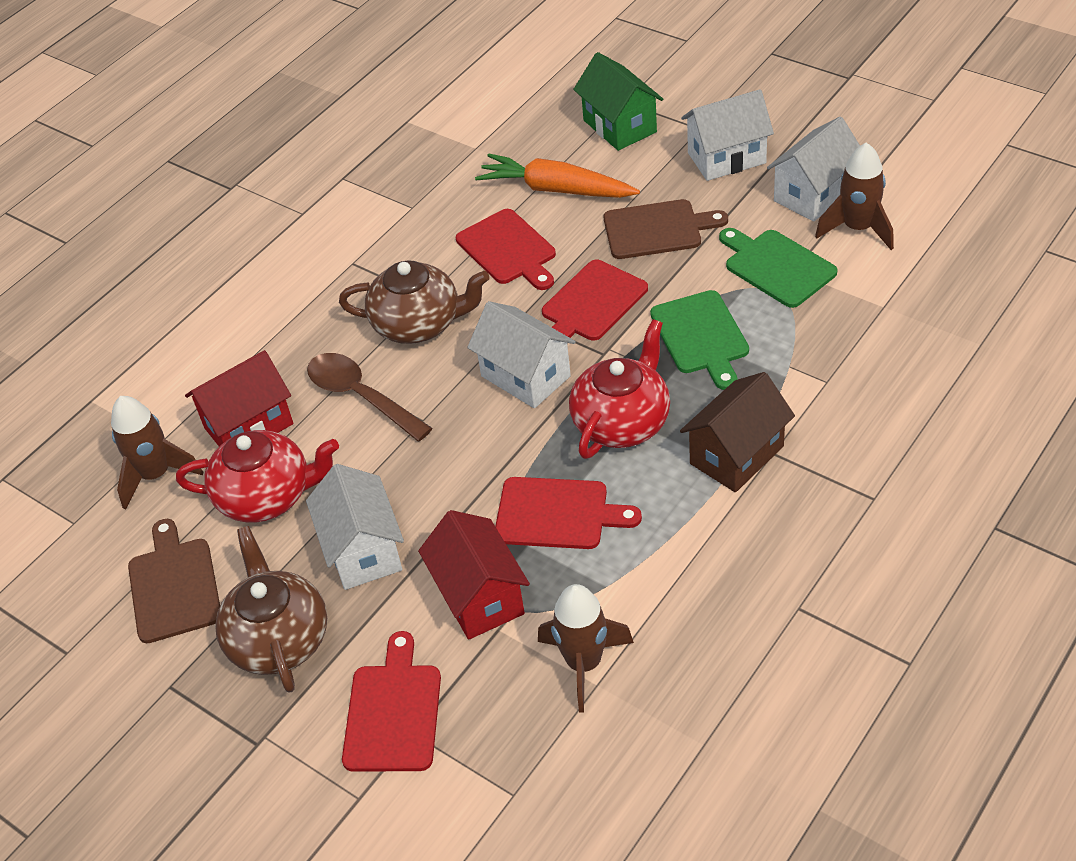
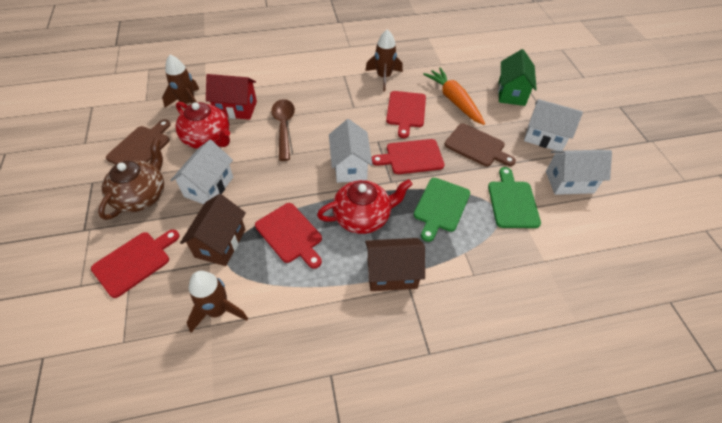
camera: 35 degrees right, 5 degrees up
brown teapot [339,260,490,344] -> none
red house [418,510,530,640] -> brown house [180,194,246,266]
brown rocket [815,143,894,250] -> brown rocket moved to [365,29,403,92]

